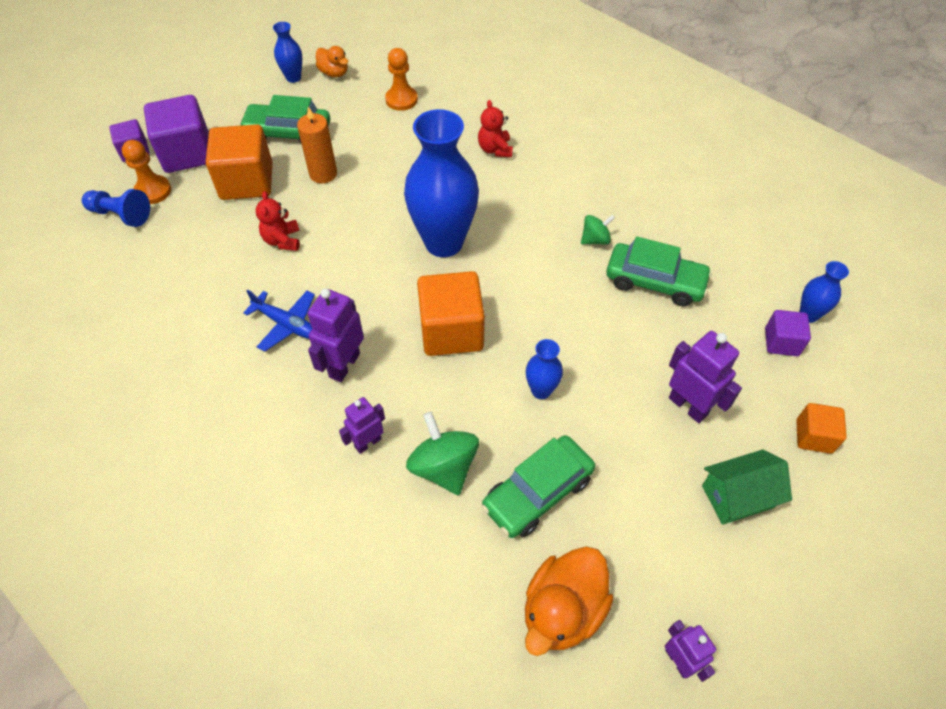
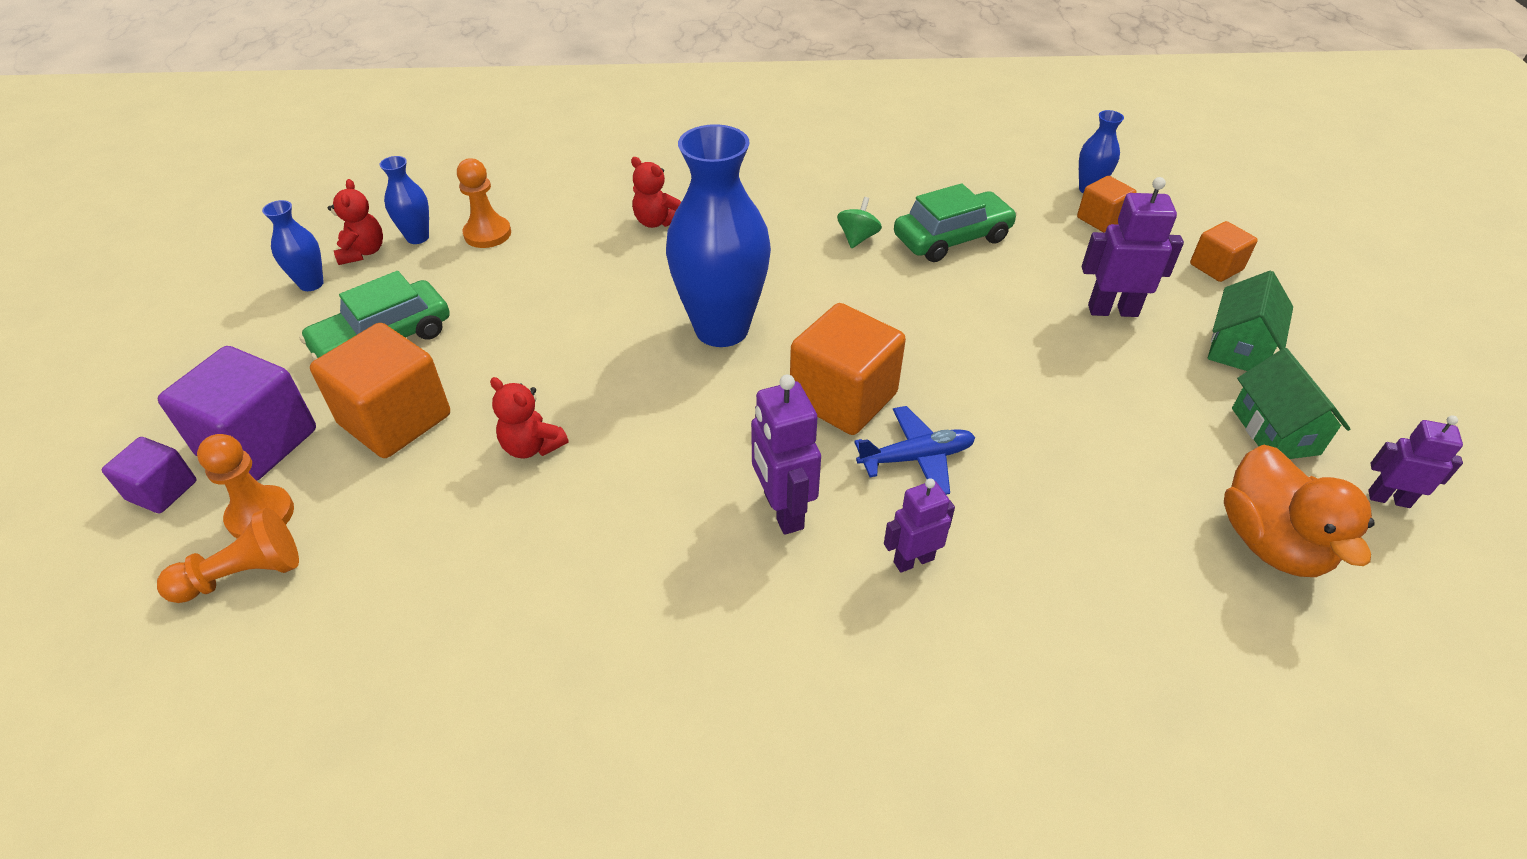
camera: 45 degrees left, 10 degrees down
blue pawn [82,189,150,227] -> orange pawn [157,508,299,603]
blue plane [243,290,315,352] -> blue plane moved to [854,406,975,495]
orange candle [297,106,337,183] -> none
orange duck [316,46,348,77] -> red teddy bear [328,179,383,265]
purple robot [339,397,385,454] -> purple robot turned 60 degrees clockwise [884,478,955,573]
green spinning top [406,412,479,495] -> none
green car [481,435,595,538] -> none
blue vase [526,339,563,399] -> blue vase moved to [380,156,429,244]
purple cube [765,310,811,356] -> orange cube [1077,176,1137,233]
none -> green house [1232,348,1350,459]

